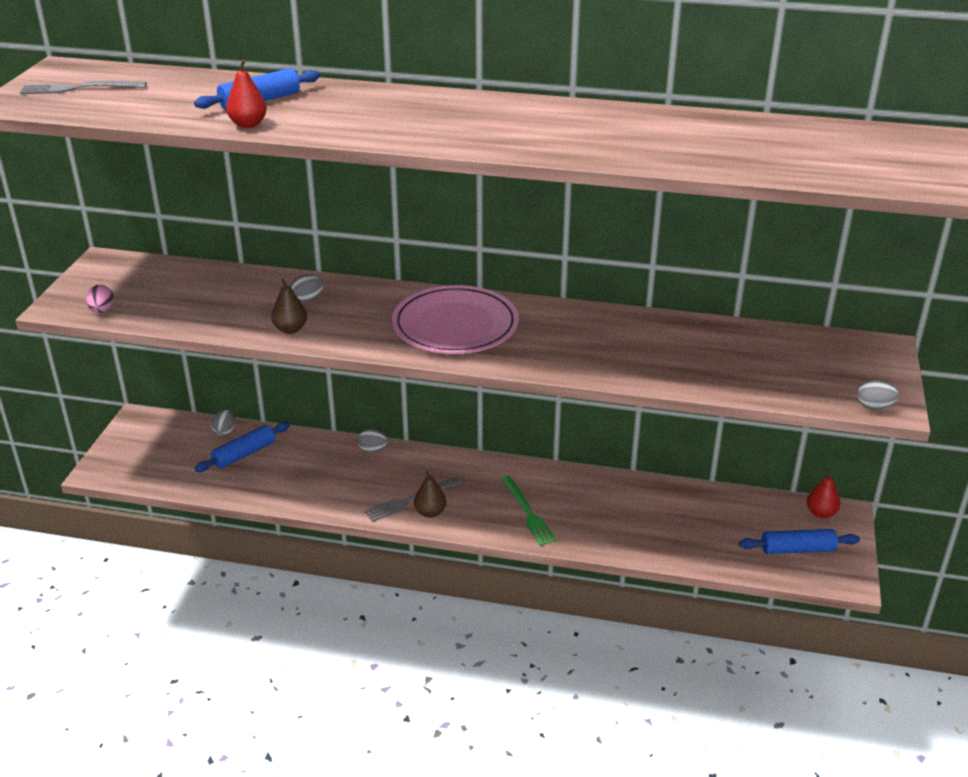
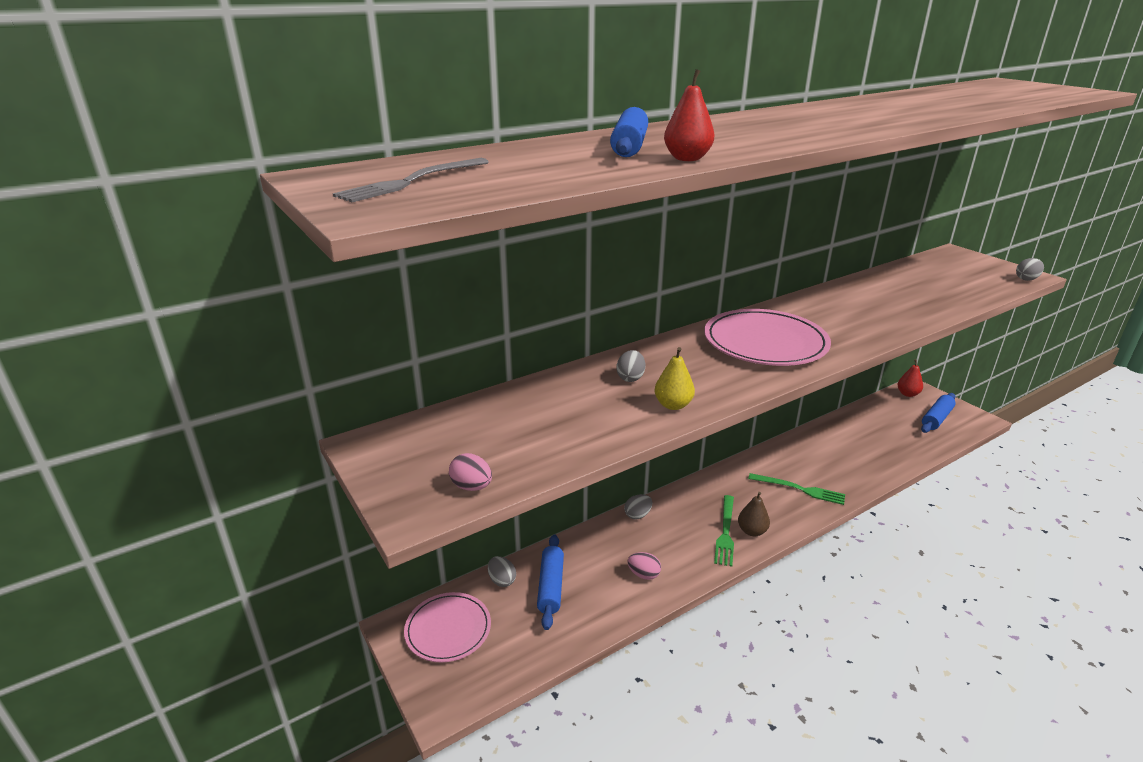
camera: 45 degrees left, 5 degrees down
brown pear [271,279,307,334] -> yellow pear [655,347,695,410]
grey fork [364,477,462,522] -> green fork [714,495,734,567]
none -> pink plate [404,592,491,662]
none -> pink egg [627,552,661,580]

